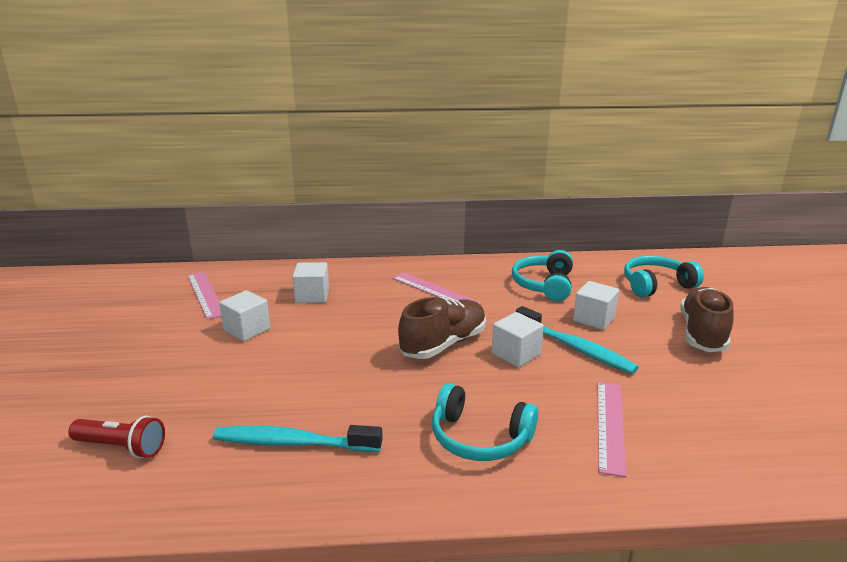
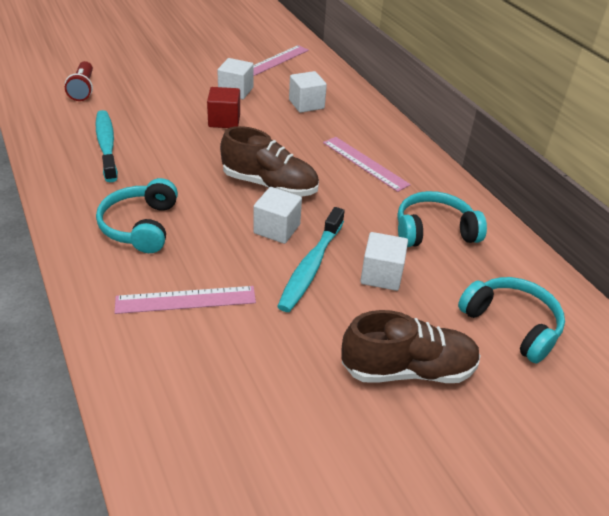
camera: 65 degrees right, 15 degrees up
pink ruler [392,272,482,304] -> pink ruler turned 60 degrees counterclockwise [323,137,411,192]
none -> red cube [207,87,240,128]

